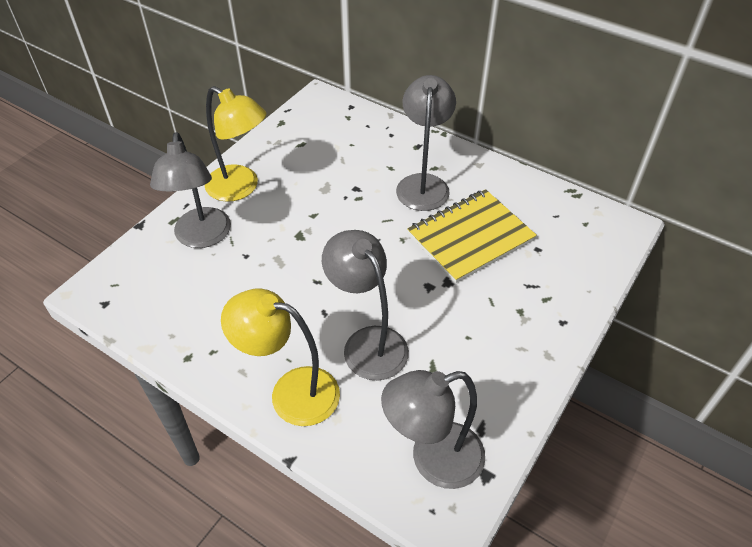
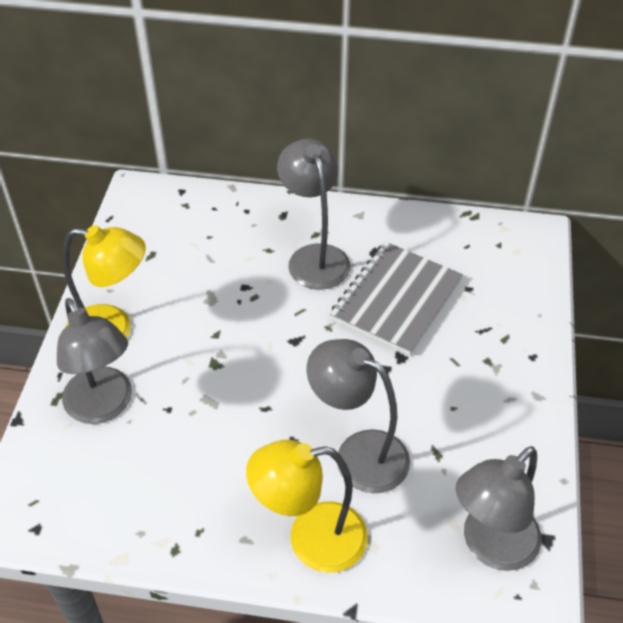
camera: 25 degrees left, 0 degrees up
yellow notebook [407,189,537,283] -> grey notebook [330,242,463,356]

